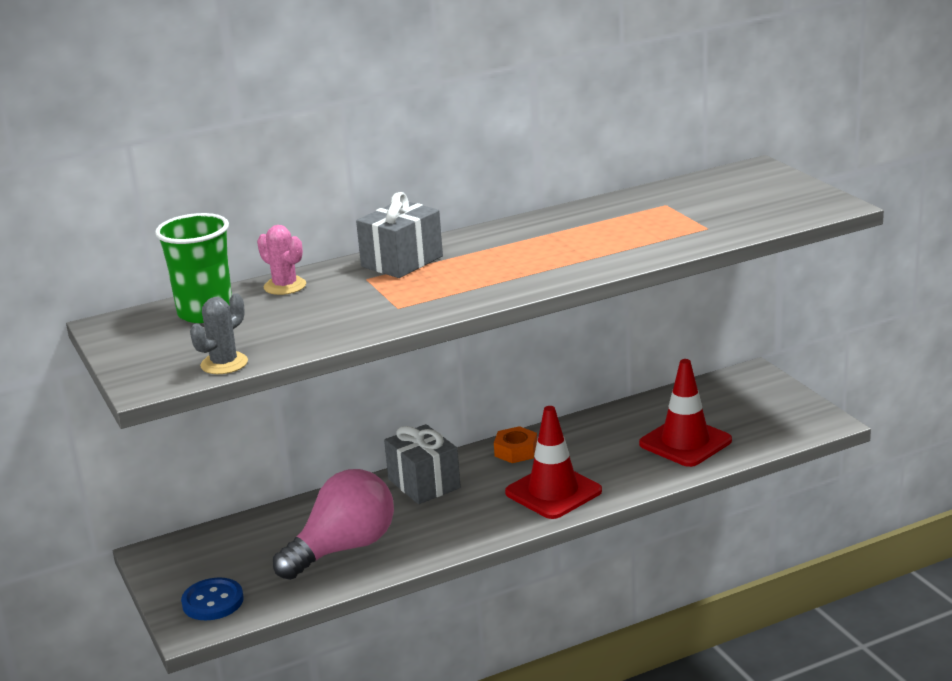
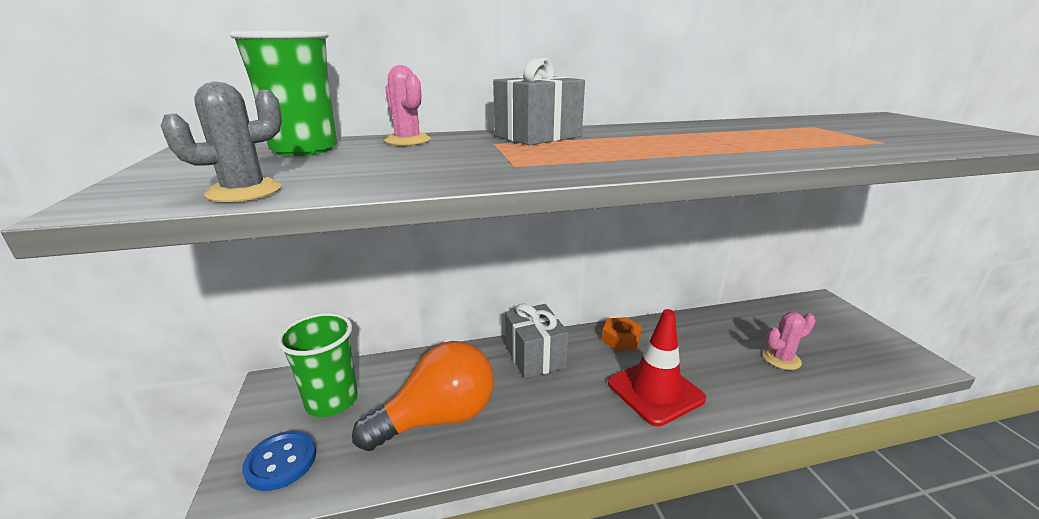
camera: 10 degrees right, 0 degrees up
pink light bulb [273,469,394,580] -> orange light bulb [352,341,494,451]
red traffic cone [639,359,732,467] -> pink cactus [762,312,816,370]
none -> green cup [277,313,358,417]

